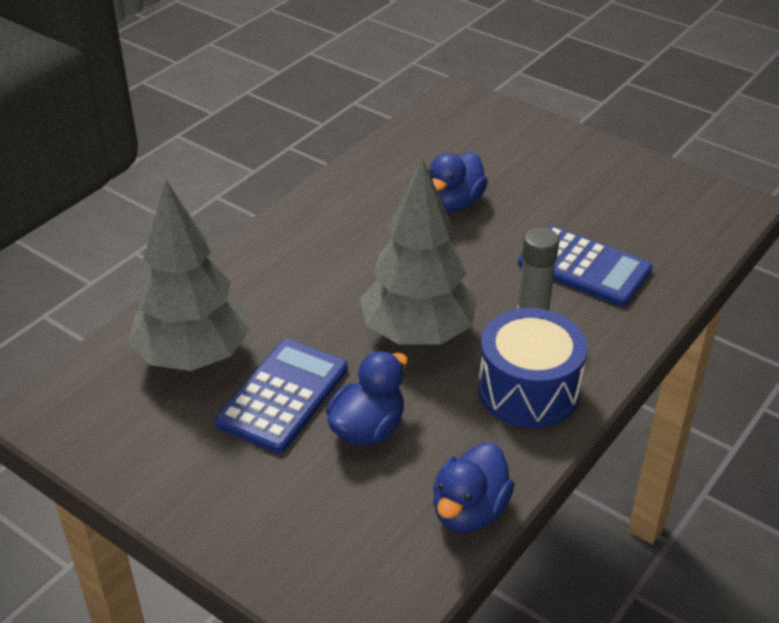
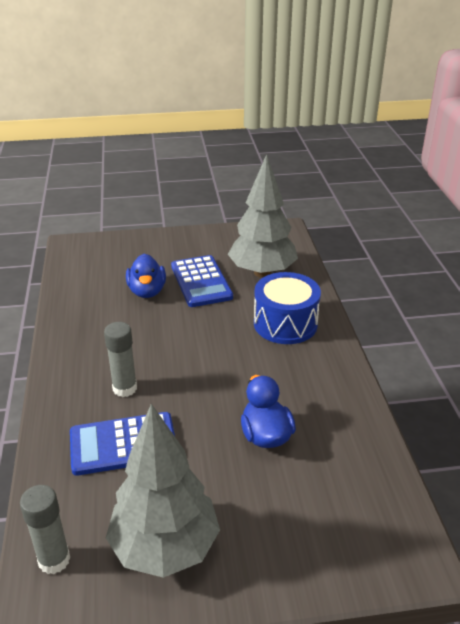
camera: 135 degrees right, 5 degrees down
grey tree [360,158,477,345] -> grey tree moved to [106,404,220,578]
blue duck [433,442,514,533] -> none
blue drum [478,308,587,428] -> blue drum moved to [254,272,321,344]
none -> grey glue stick [20,485,70,574]

